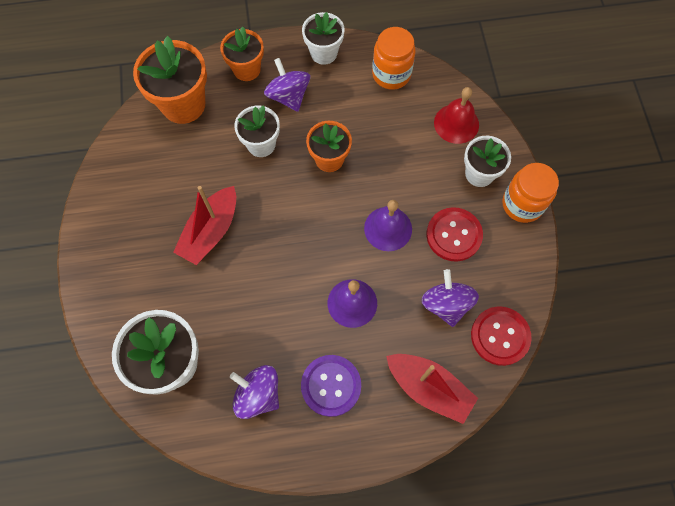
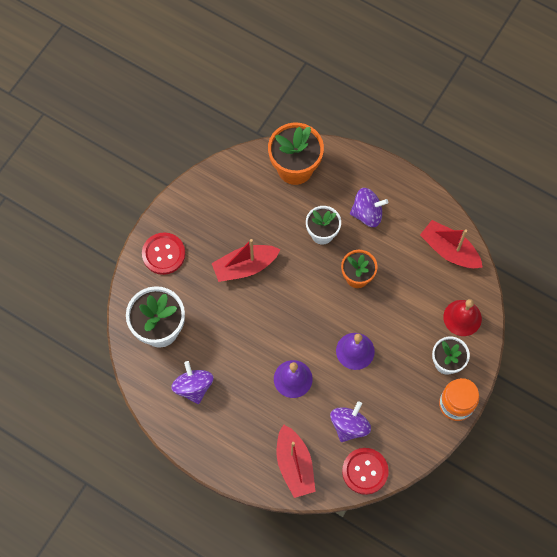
camera: 40 degrees right, 0 degrees up
orange flower pot [220,27,264,81] -> none
purple spinning top [264,58,310,112] -> purple spinning top turned 75 degrees clockwise [350,188,388,227]
purple button [301,355,361,417] -> none
white flower pot [302,12,345,65] -> none
orange jar [372,27,415,90] -> red boat [420,220,483,268]
red button [426,207,483,262] -> red button moved to [142,232,185,275]

